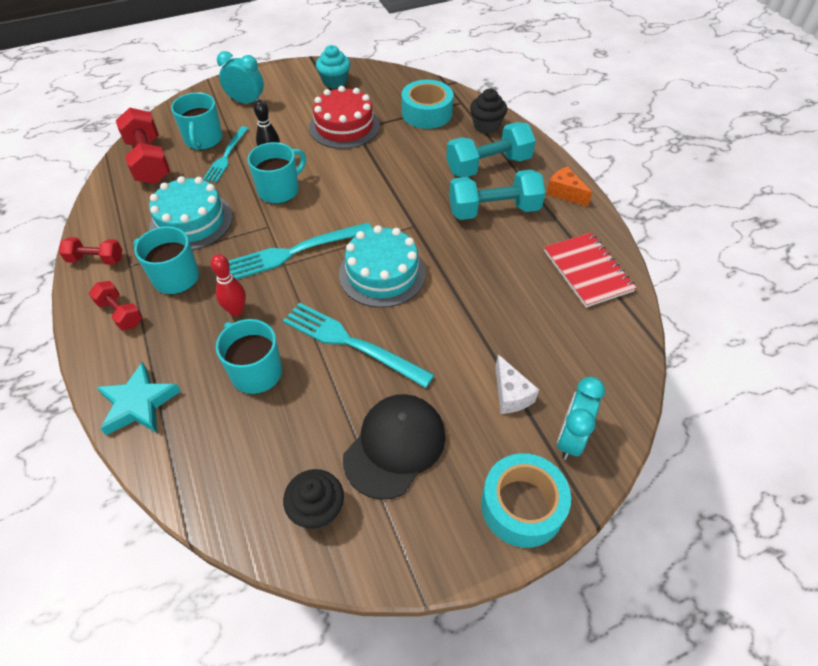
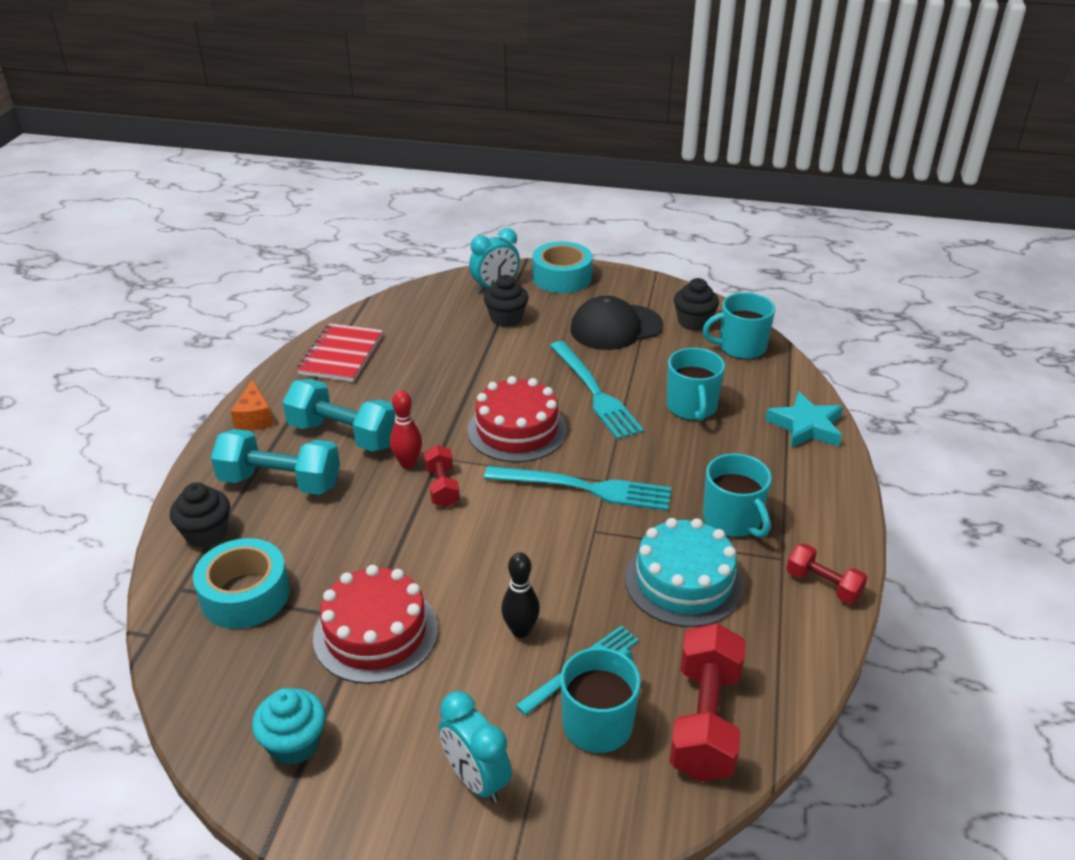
camera: 145 degrees left, 15 degrees down
red dumbbell [89,281,142,331] -> red dumbbell moved to [424,445,460,507]
red bowling pin [210,254,246,316] -> red bowling pin moved to [390,390,422,469]
turquoise mug [248,142,306,204] -> turquoise mug moved to [703,292,775,359]
turquoise cake [339,225,426,308] -> red cake [468,376,567,462]
white cheese [495,354,539,414] -> black cupcake [484,275,528,327]

